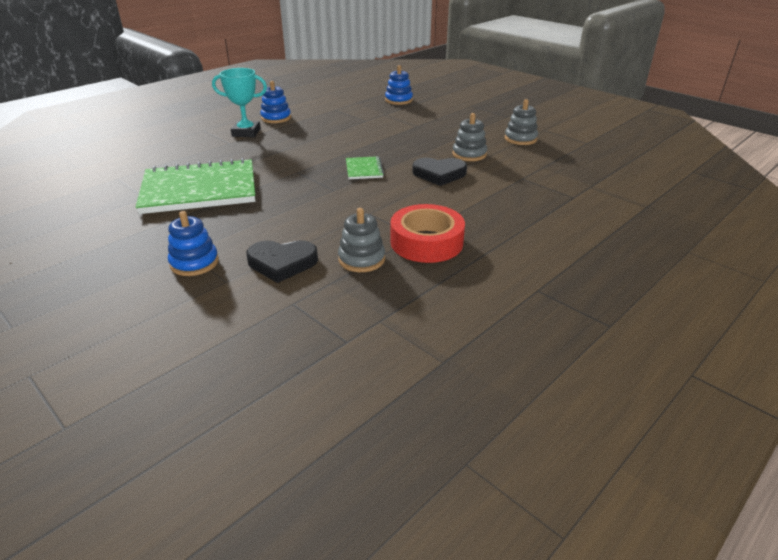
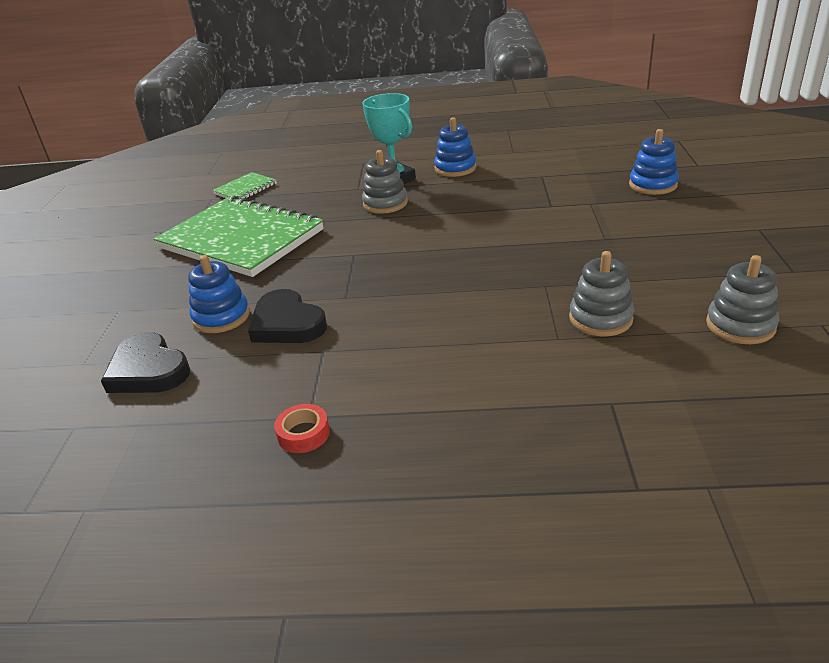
camera: 50 degrees right, 0 degrees up
blue stacking toy [168,211,219,276] -> blue stacking toy moved to [188,255,250,333]
grey stacking toy [338,208,385,272] -> grey stacking toy moved to [362,150,408,214]
green notebook [346,156,384,179] -> green notebook moved to [212,172,277,199]
red tape [391,204,465,263] -> red tape [274,404,330,453], size x0.45
black heart [412,158,467,186] -> black heart moved to [248,289,327,343]

